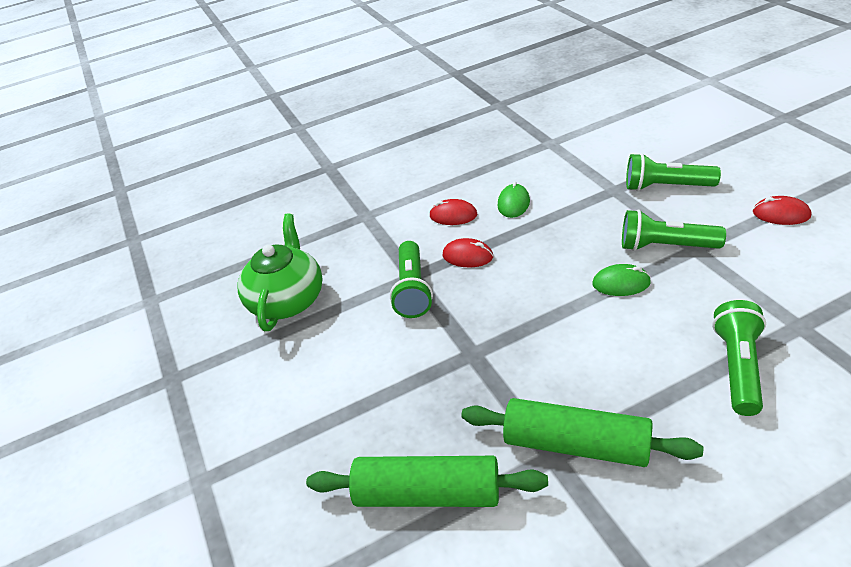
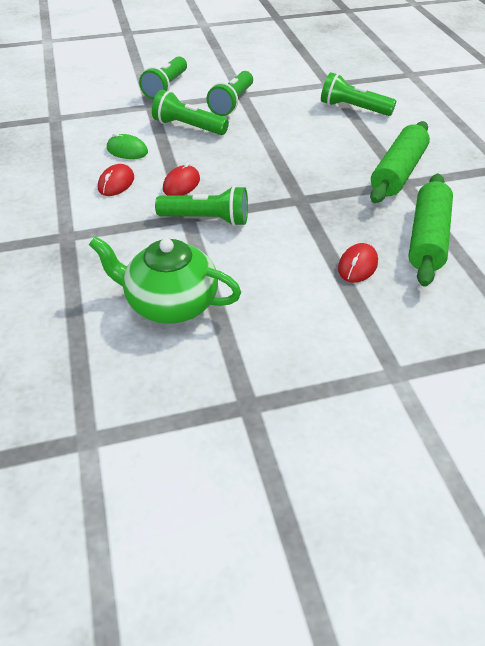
camera: 85 degrees left, 5 degrees up
green mouse [592,264,651,296] -> none
red mouse [753,196,811,225] -> red mouse moved to [338,243,378,283]
none -> green flashlight [152,89,229,135]

